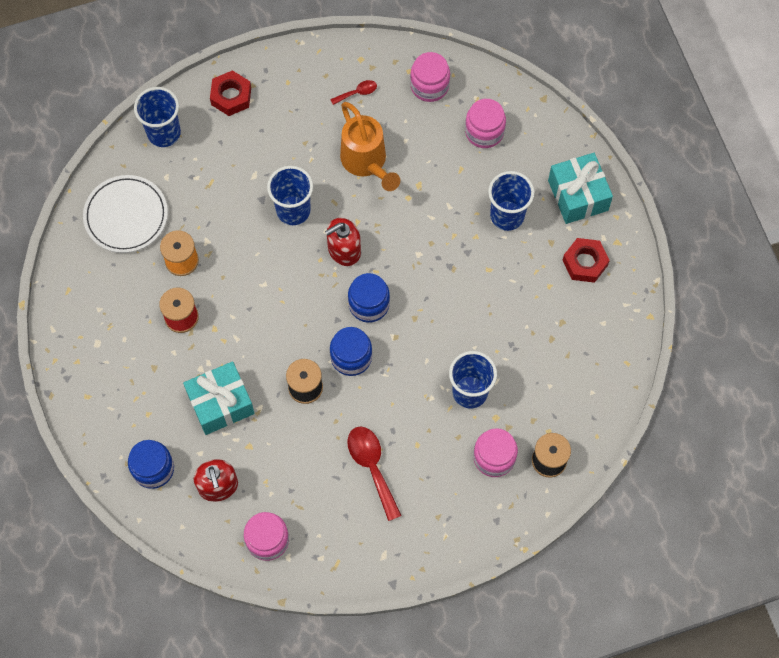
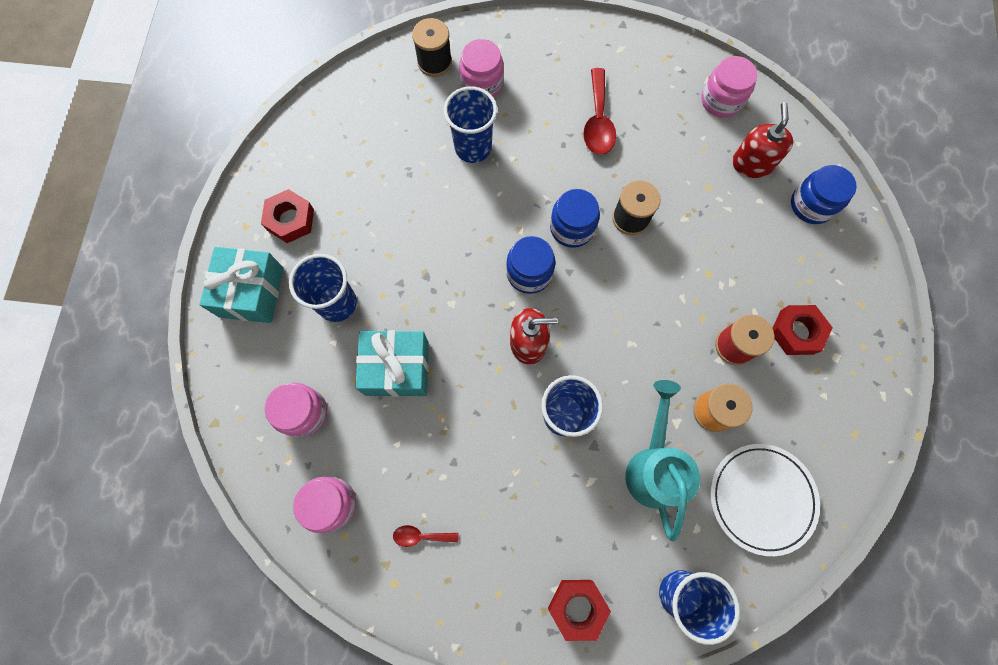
camera: 155 degrees left, 5 degrees up
turquoise gift [183,361,255,435] -> turquoise gift moved to [355,330,429,397]
orange watering can [340,102,400,191] -> none
none -> turquoise watering can [625,380,700,541]
none -> red nut [772,305,833,355]

